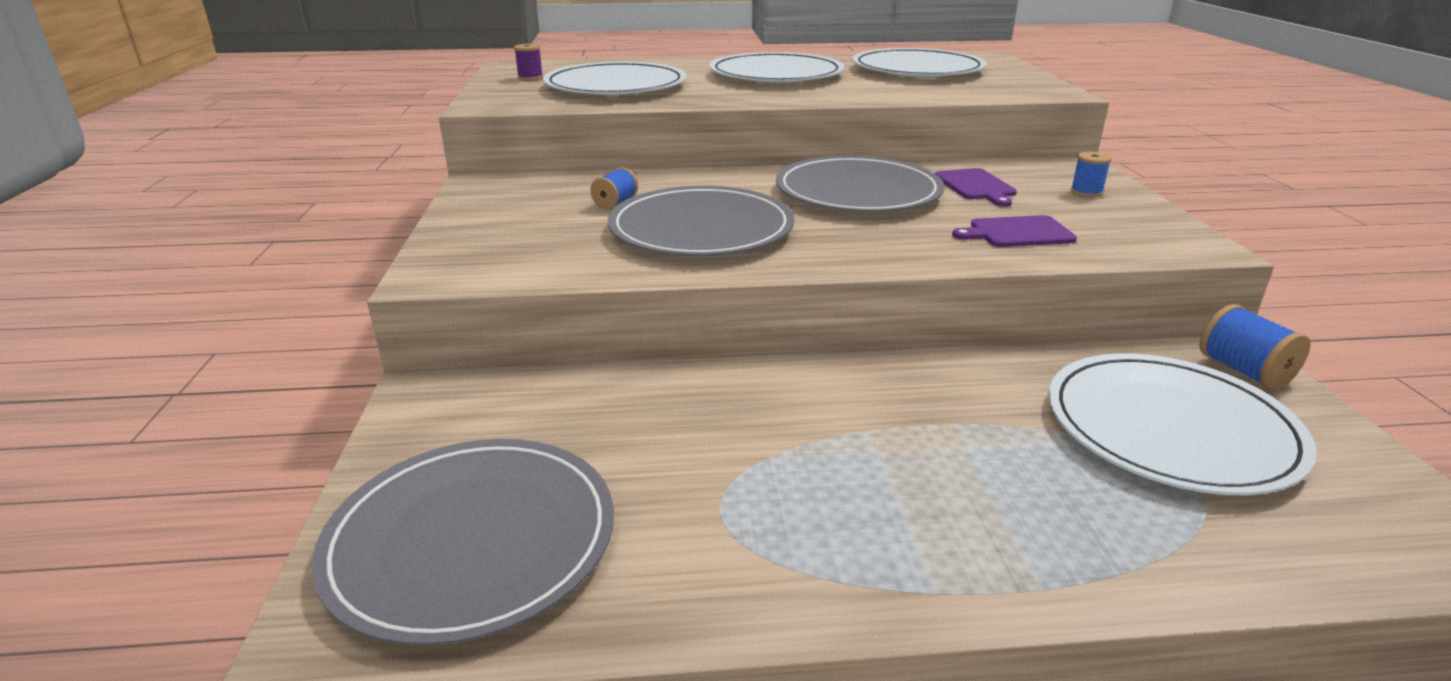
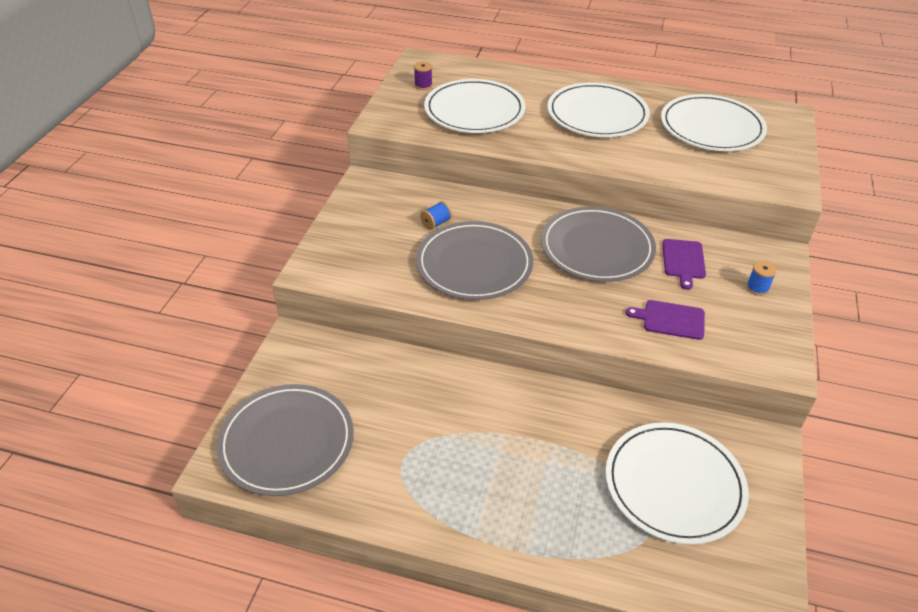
camera: 20 degrees right, 15 degrees up
blue spool [1199,304,1311,389] -> none

